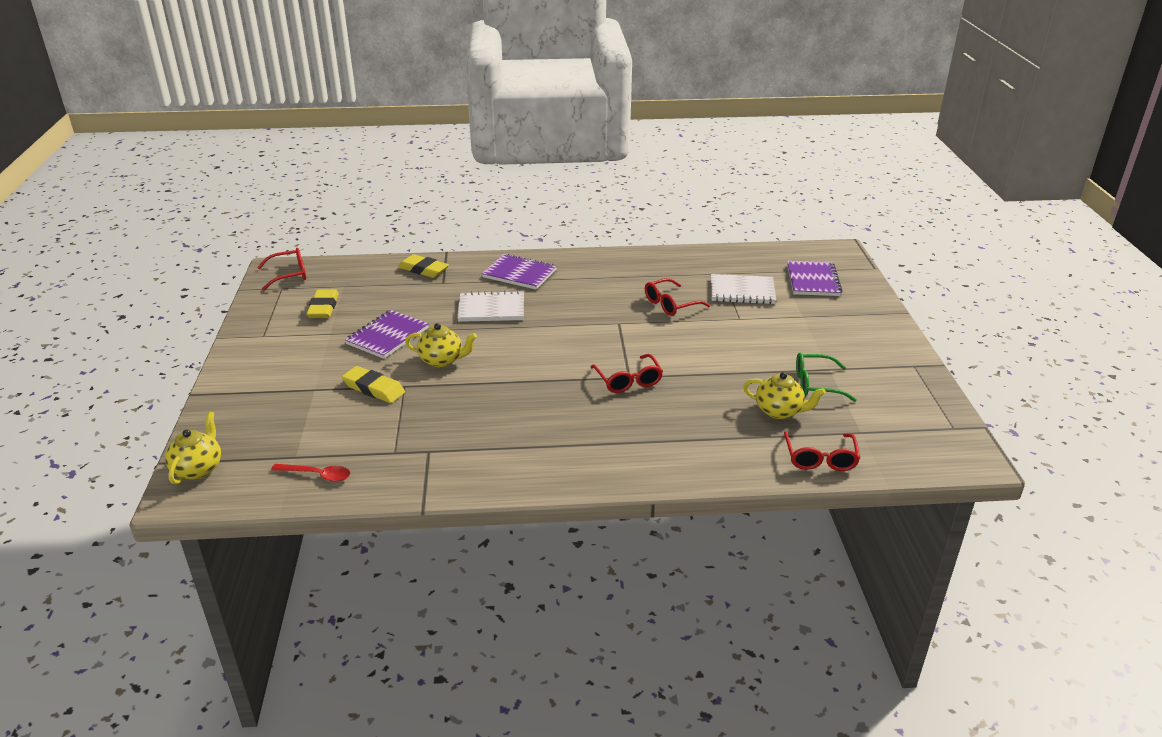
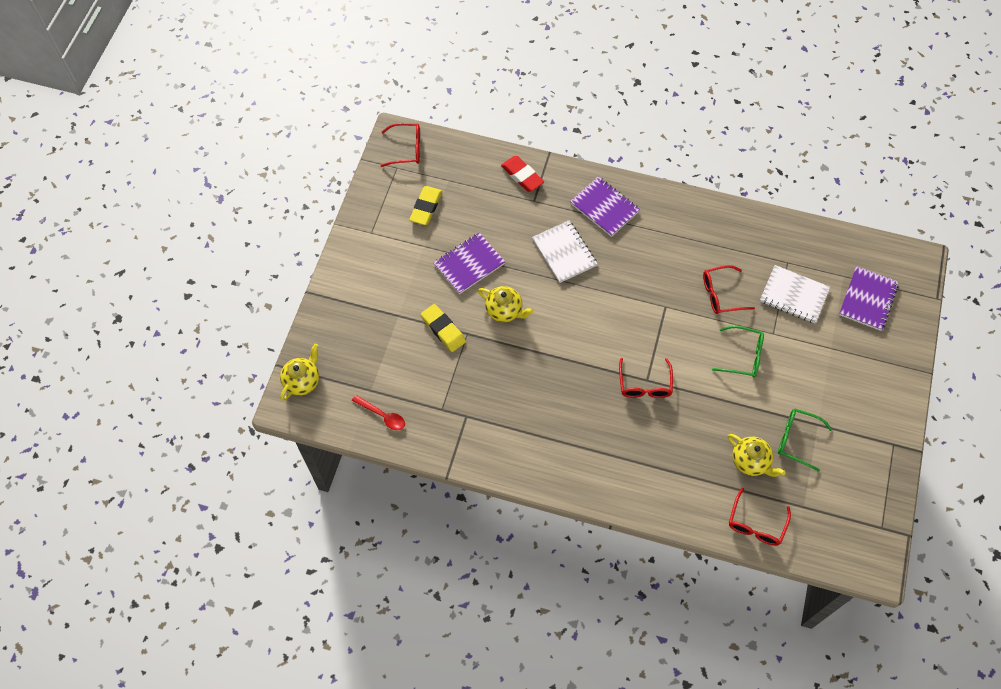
camera: 20 degrees right, 30 degrees up
yellow eraser [398,254,449,278] -> red eraser [501,156,544,192]
white notebook [457,290,524,322] -> white notebook turned 45 degrees clockwise [532,220,597,283]
none -> green glasses [712,326,764,377]

